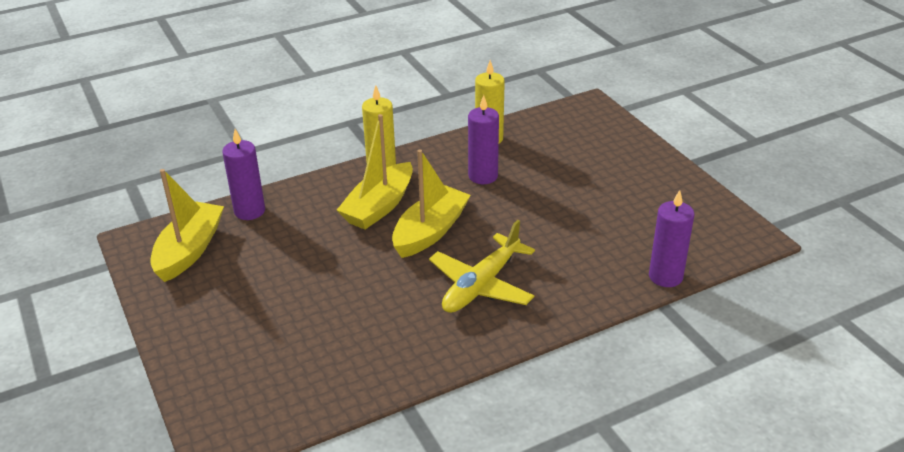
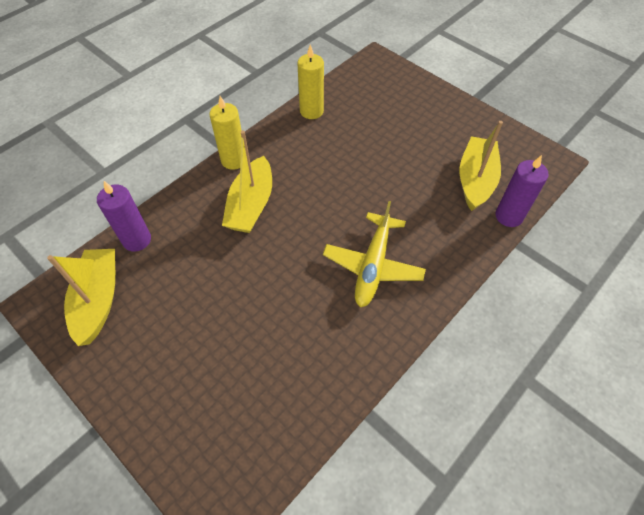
camera: 20 degrees left, 20 degrees up
yellow boat [392,149,471,258] -> yellow boat moved to [460,121,503,211]
purple candle [468,95,499,184] -> none

